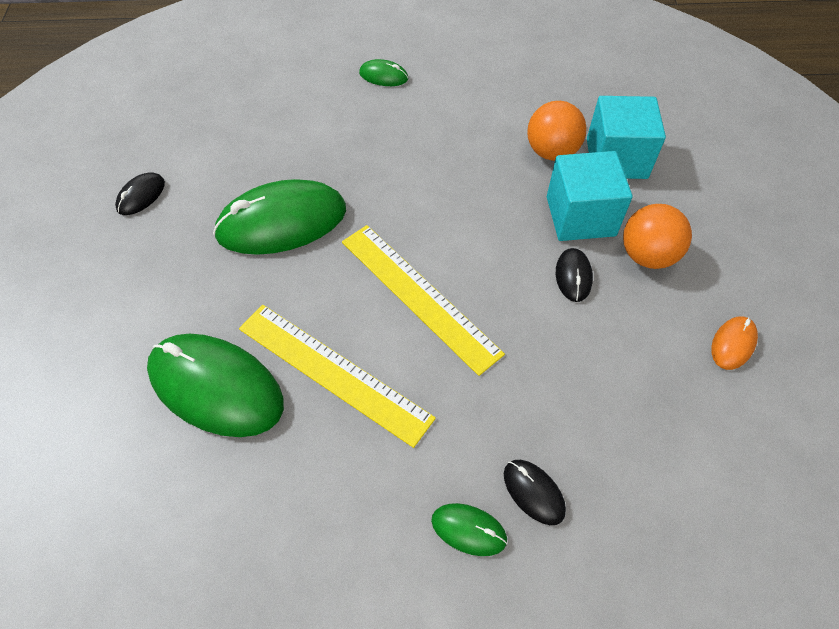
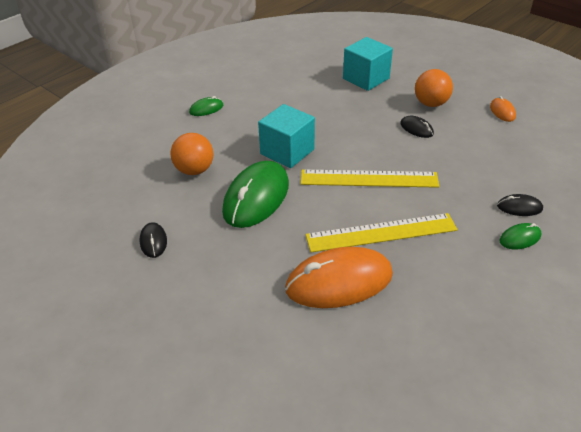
camera: 45 degrees left, 15 degrees down
green mouse [147,334,284,437] -> orange mouse [285,247,393,308]
orange ball [527,101,587,161] -> orange ball moved to [170,133,213,175]
turquoise cube [547,151,633,241] -> turquoise cube moved to [258,104,315,168]

